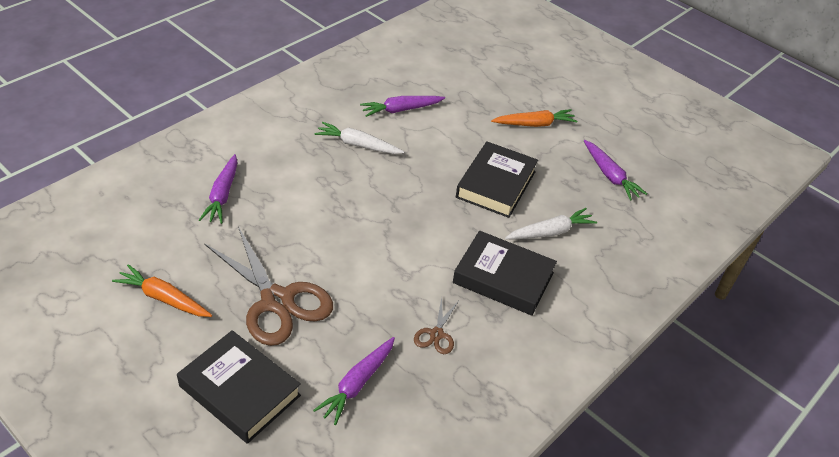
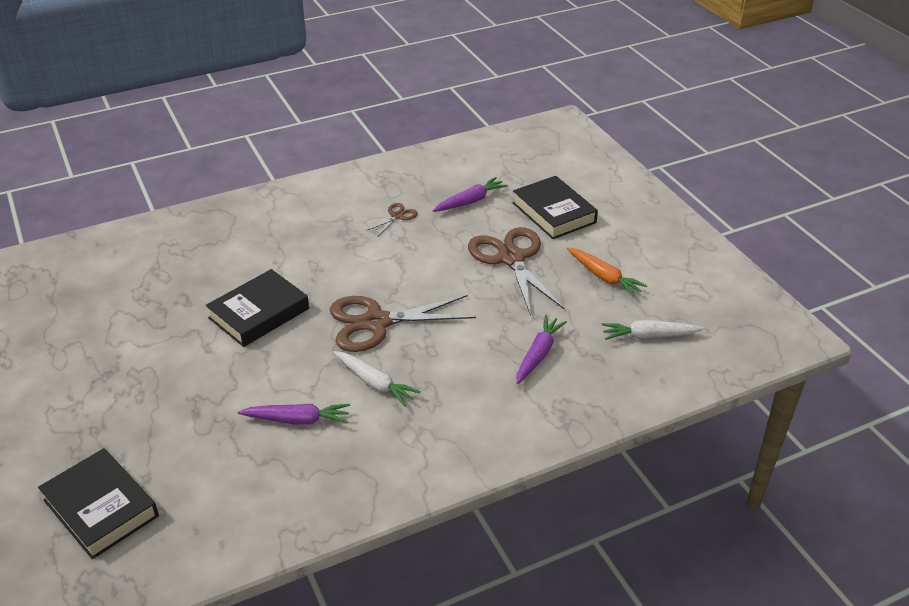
camera: 155 degrees left, 5 degrees down
black book [453,231,557,316] -> black book moved to [38,448,159,559]
orange carrot [491,109,577,127] -> none
white carrot [505,208,597,239] -> white carrot moved to [601,320,705,340]
purple carrot [584,140,647,201] -> none
none -> brown scissors [330,295,476,352]

